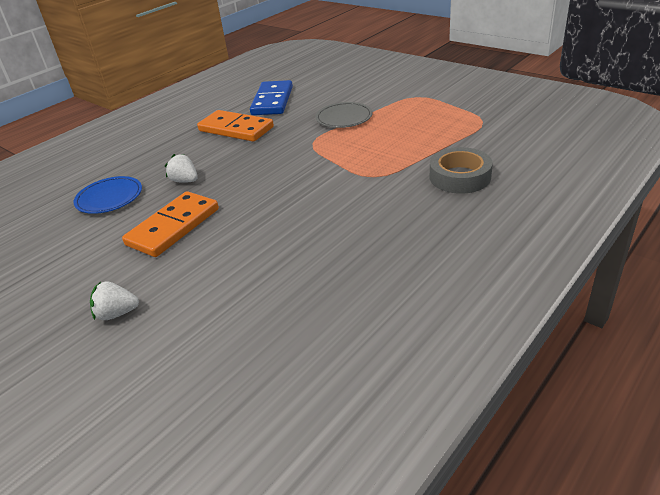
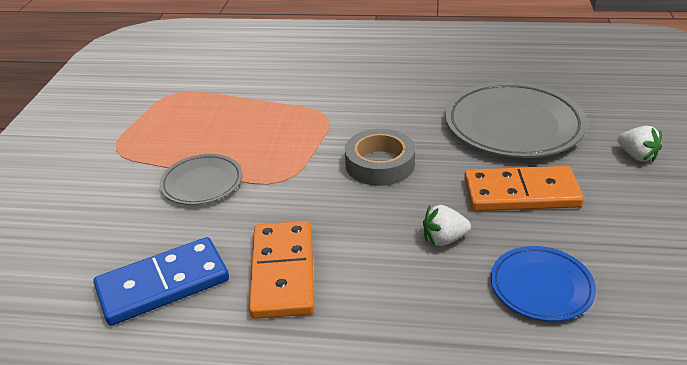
camera: 125 degrees left, 0 degrees up
white strawberry [165,154,198,183] -> white strawberry turned 75 degrees clockwise [423,205,471,246]
grey tape [430,147,493,194] -> grey tape moved to [345,129,415,186]
none -> grey plate [445,82,587,158]

